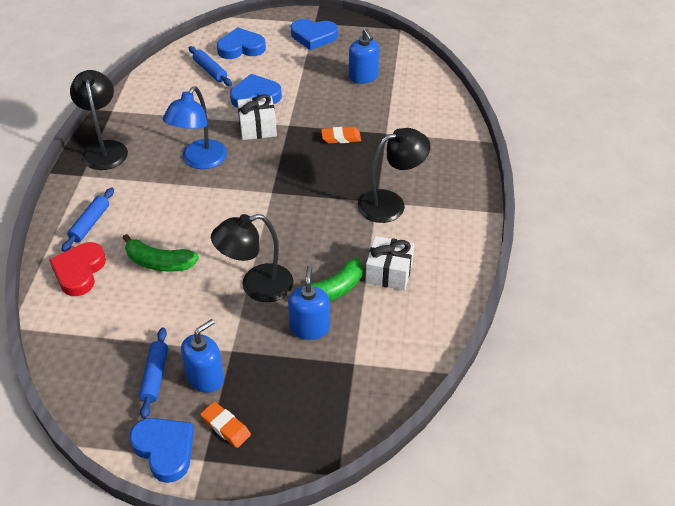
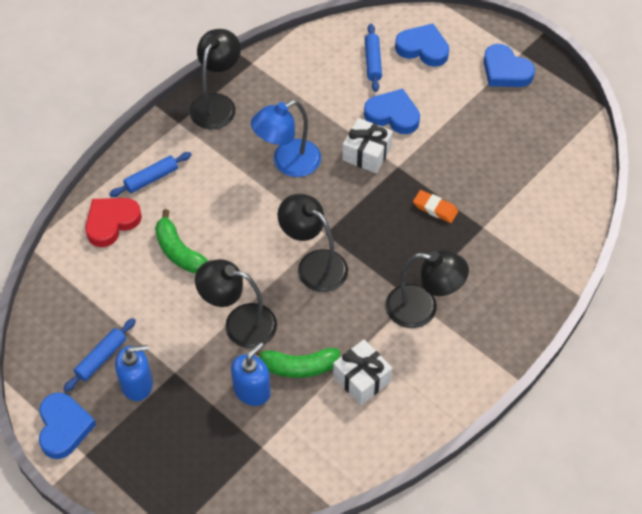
camera: 35 degrees right, 10 degrees up
orange eraser [200,402,251,448] -> none
blue soap dispenser [349,29,379,84] -> none
none -> black lamp [278,194,348,292]

